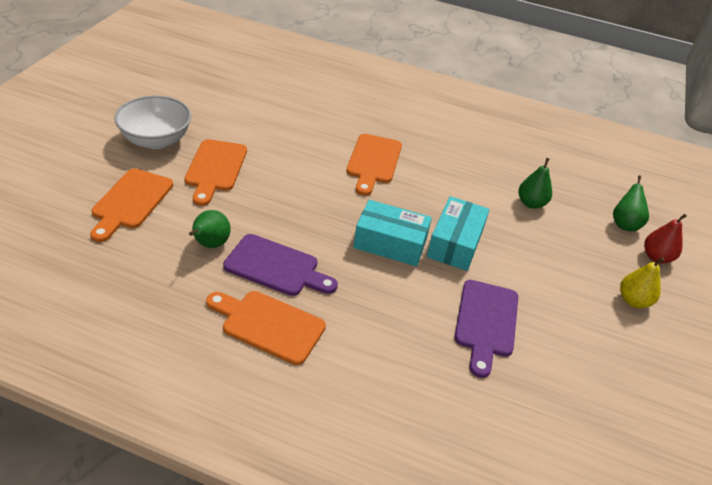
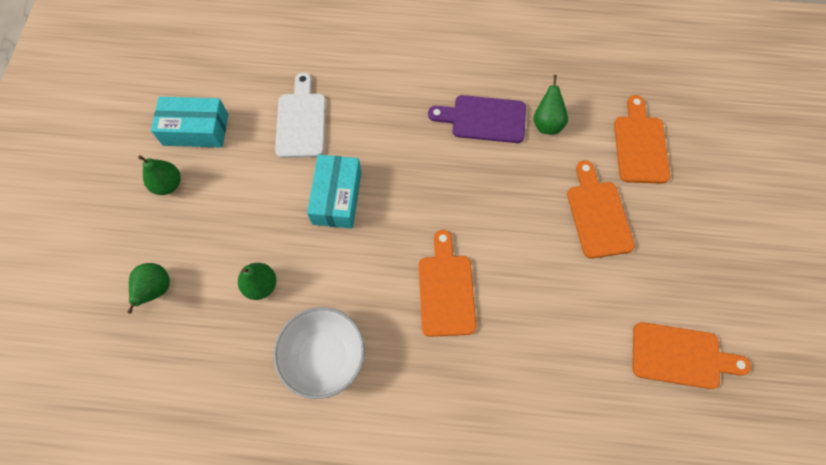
camera: 170 degrees right, 25 degrees up
white bowl [115,96,191,149] -> white bowl moved to [273,307,365,399]
orange cutting board [206,291,326,365] -> orange cutting board moved to [632,322,751,389]
turquoise box [353,200,432,266] -> turquoise box moved to [151,97,228,148]
purple cutting board [454,280,518,378] -> white cutting board [275,72,326,158]
yellow pear [620,257,665,308] -> green pear [138,155,181,195]
red pear [644,214,687,264] -> none

